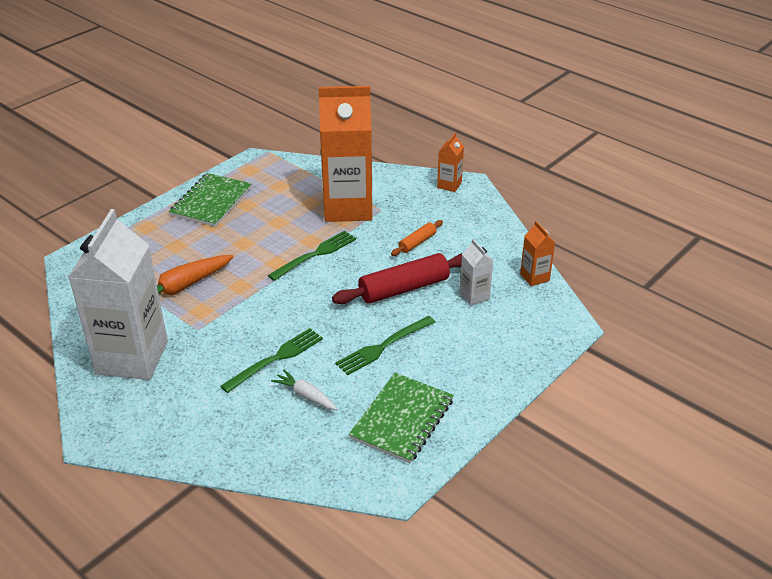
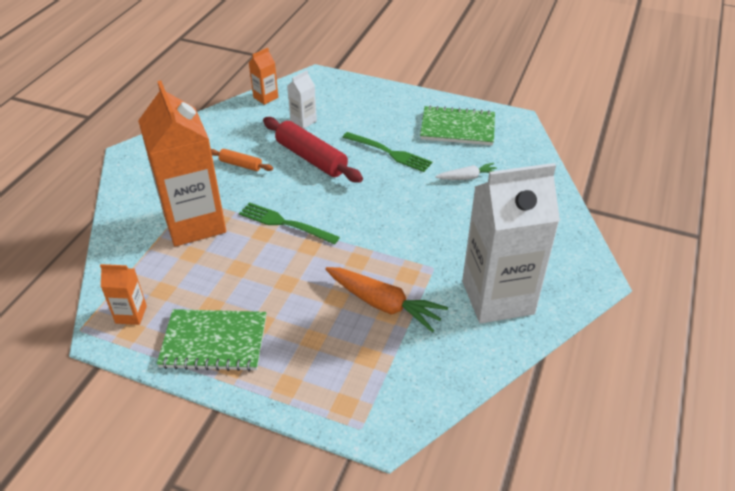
camera: 110 degrees left, 5 degrees up
green fork [220,328,323,393] -> none
white carrot [271,369,337,410] -> white carrot turned 120 degrees counterclockwise [435,163,497,180]
orange carton [437,133,464,192] -> orange carton moved to [100,264,147,325]

